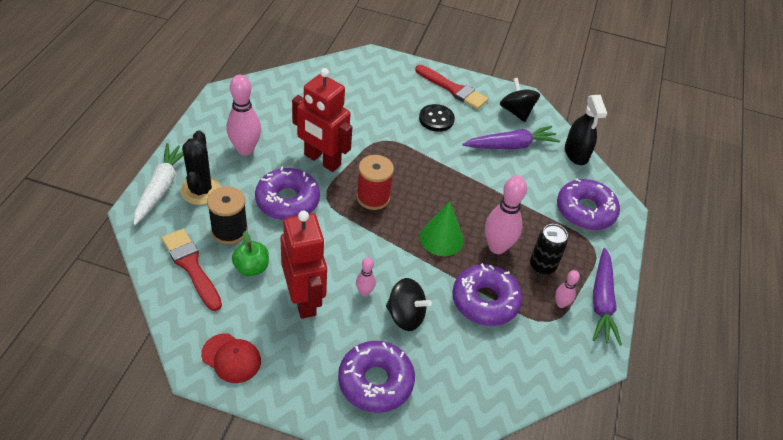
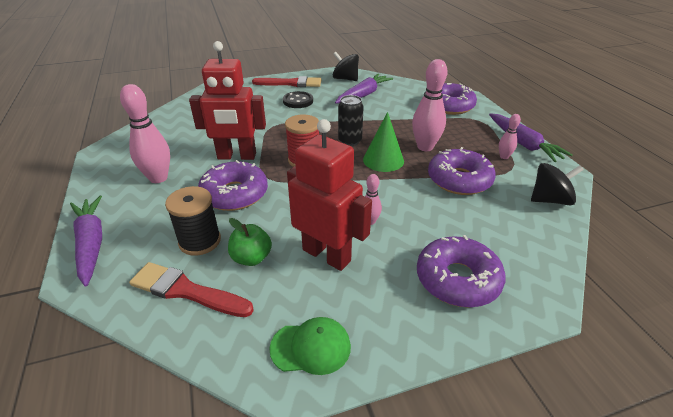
camera: 30 degrees left, 10 degrees down
white carrot [134,143,184,225] -> purple carrot [70,196,102,287]
black cactus [181,130,221,205] -> none
red cap [201,333,261,383] -> green cap [270,317,351,375]
black spinning top [386,278,432,331] -> black spinning top moved to [531,163,584,205]
black can [530,224,568,275] -> black can moved to [338,95,364,146]
black spray bottle [565,95,607,165] -> none

